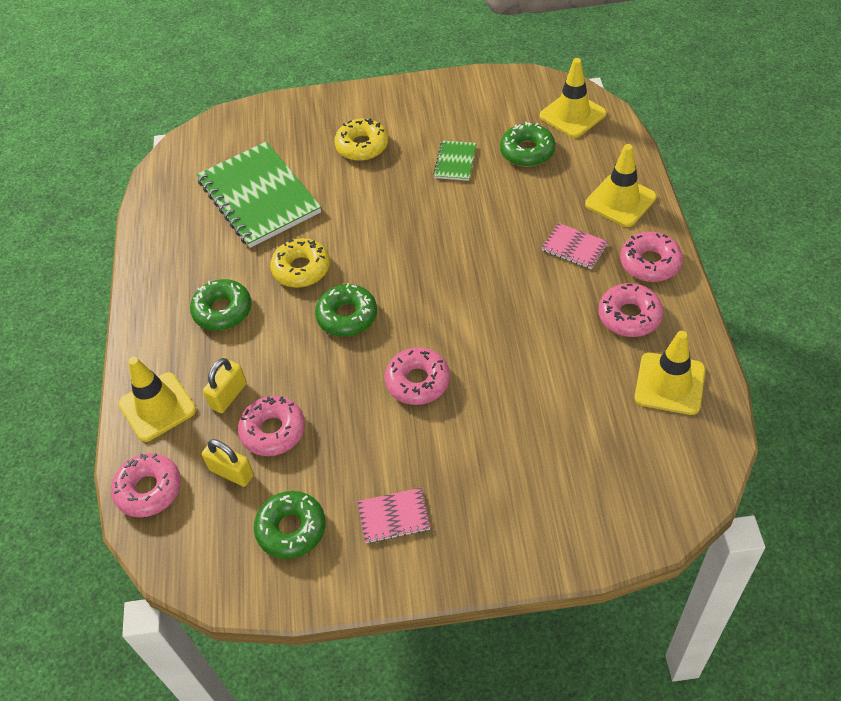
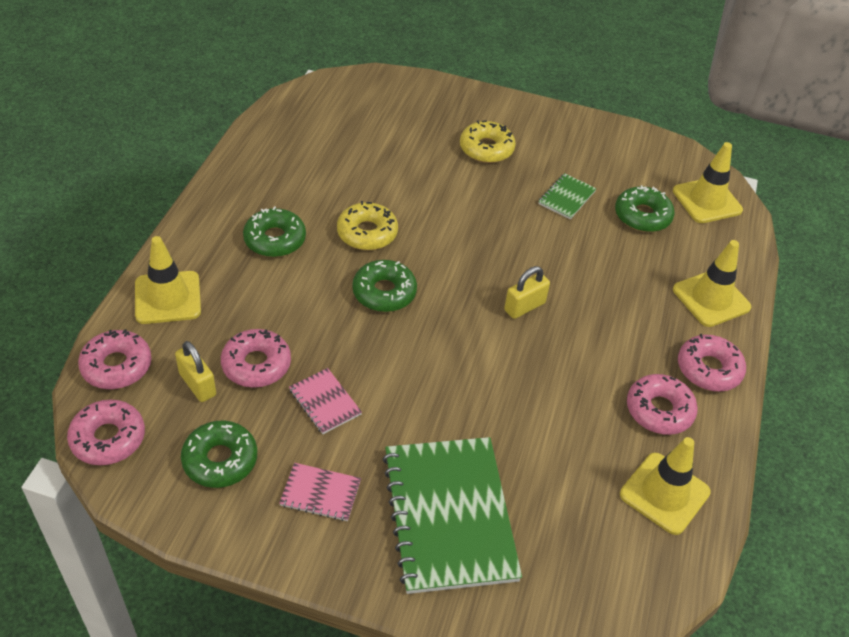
camera: 15 degrees right, 5 degrees down
green notebook [197,142,321,248] -> green notebook moved to [382,437,522,594]
yellow padlock [203,358,247,413] -> yellow padlock moved to [504,266,550,319]
pink donut [385,347,450,405] -> pink donut moved to [67,399,145,465]
pink notebook [541,223,608,269] -> pink notebook moved to [289,368,362,434]

